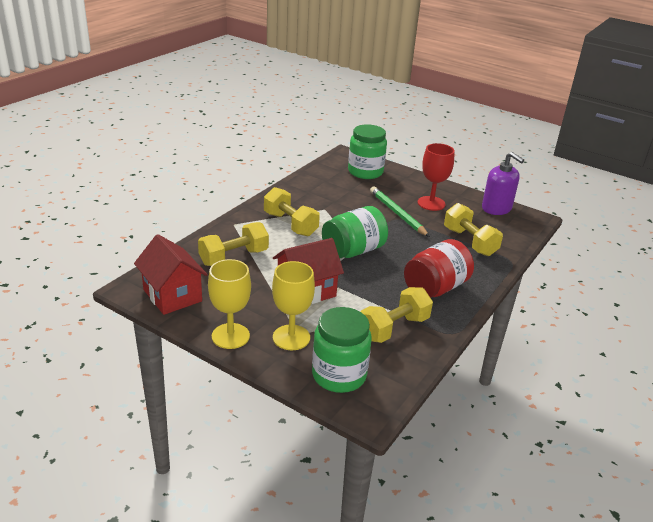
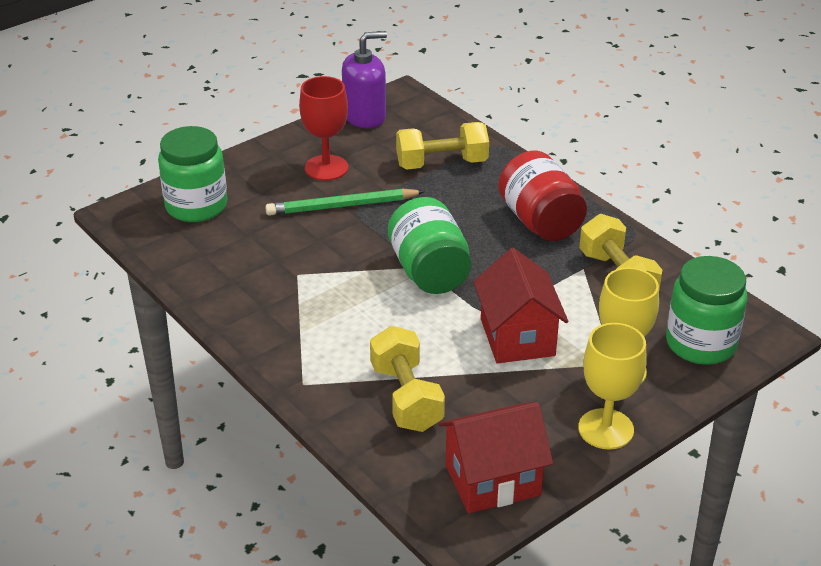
camera: 70 degrees left, 5 degrees up
yellow dumbbell [264,187,320,236] -> none

